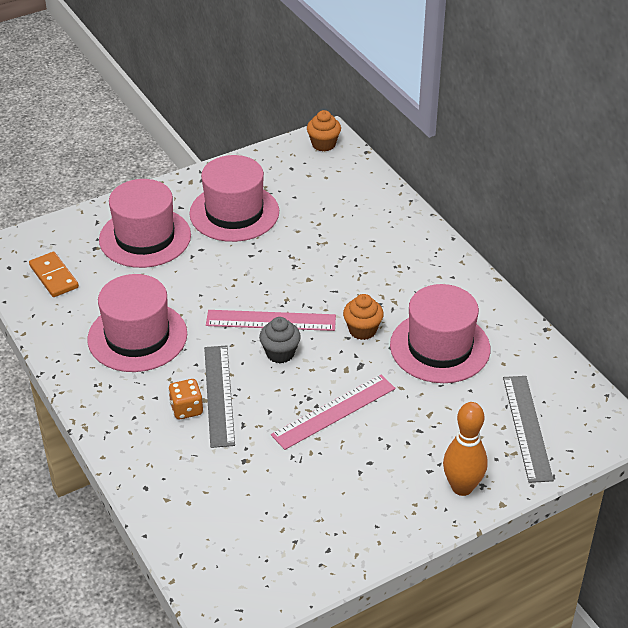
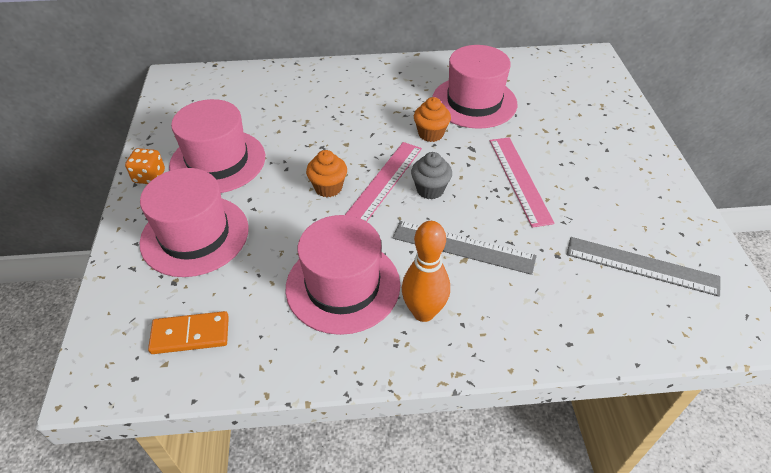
camera: 65 degrees left, 5 degrees up
orange dice [168,379,203,419] -> orange dice moved to [125,148,165,184]
orange cupcake [307,110,341,152] -> orange cupcake moved to [306,150,347,197]
orange bowling pin [443,402,487,496] -> orange bowling pin moved to [402,221,450,322]
grey ruler [503,376,554,483] -> grey ruler moved to [567,237,720,297]

